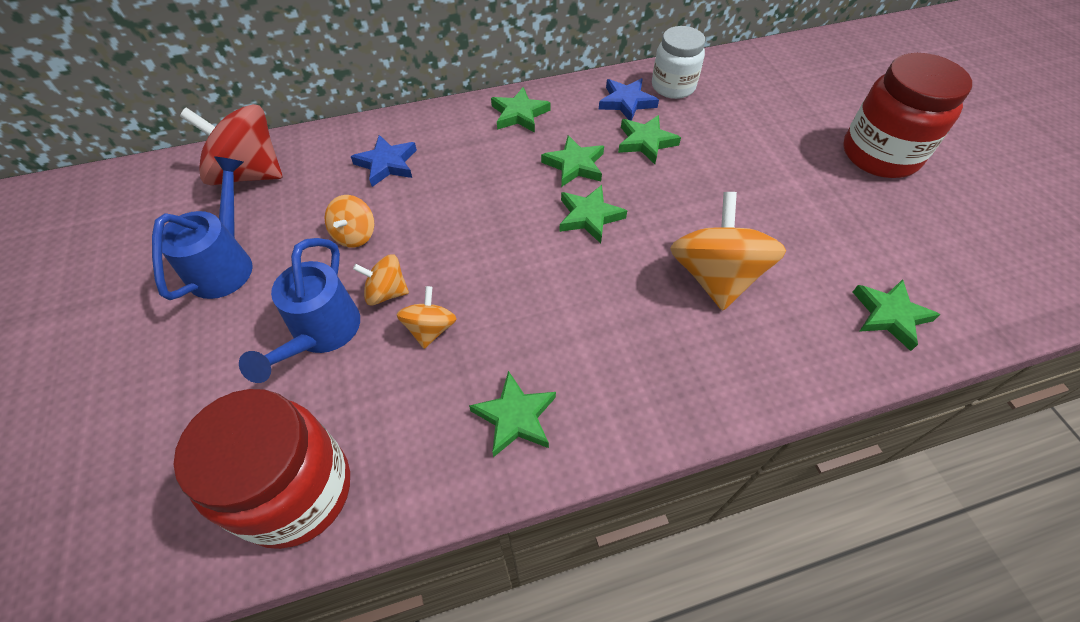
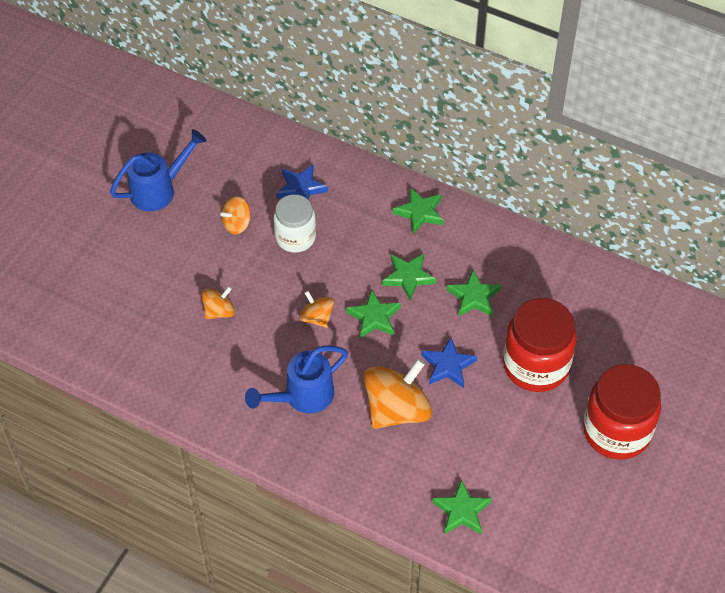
camera: 45 degrees right, 0 degrees up
red jar [173,389,350,549] -> red jar moved to [503,298,577,392]
red spinning top [180,104,282,185] -> none
blue watering can [239,238,360,383] -> blue watering can moved to [245,346,348,414]
orange spinning top [353,254,409,306] -> orange spinning top moved to [299,291,334,328]
green star [469,371,556,457] -> none
blue star [599,78,659,121] -> blue star moved to [421,337,477,388]
white jar [652,26,705,99] -> white jar moved to [274,194,316,252]

